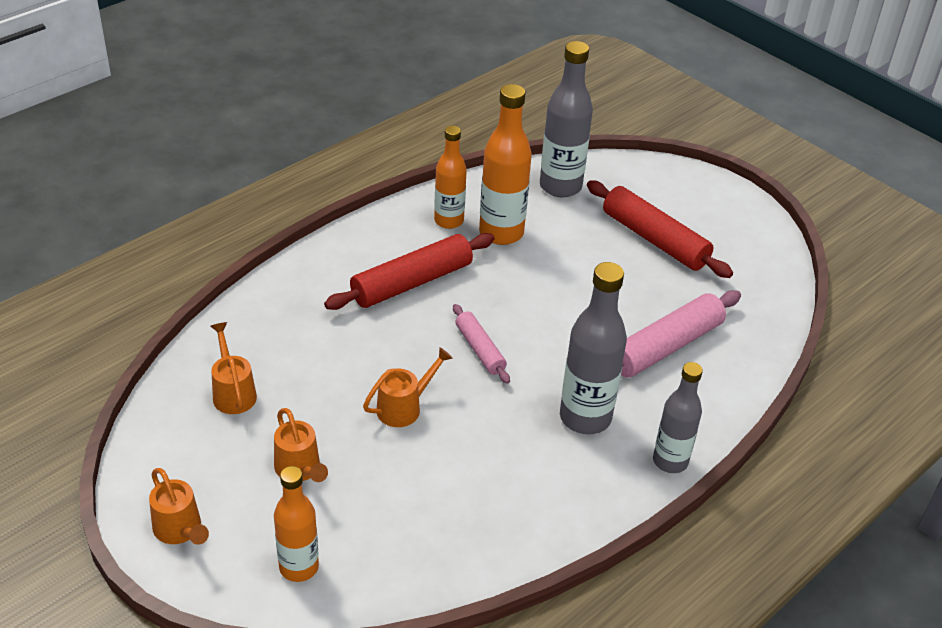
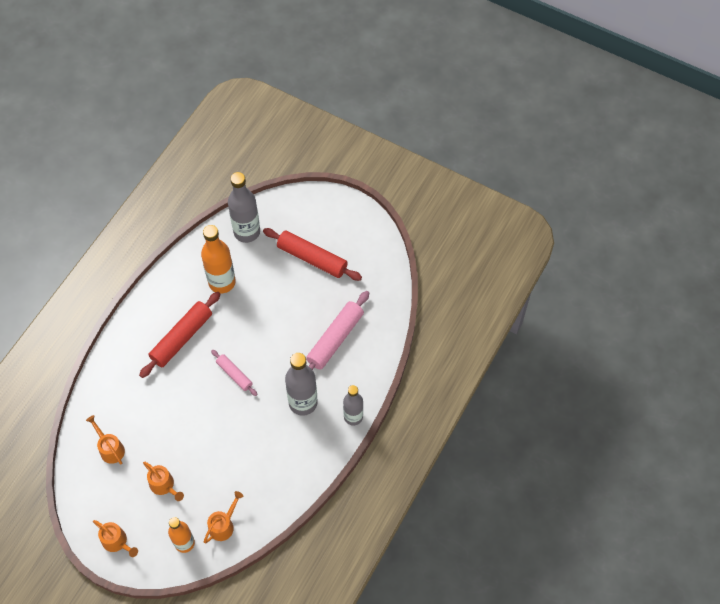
camera: 15 degrees left, 20 degrees up
orange watering can [363,348,453,427] -> orange watering can moved to [204,491,243,544]
orange bottle [434,126,467,229] -> none

